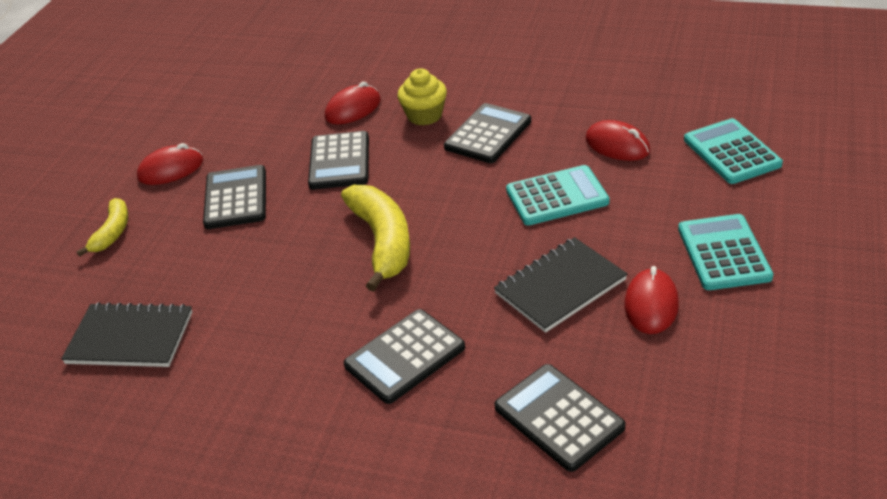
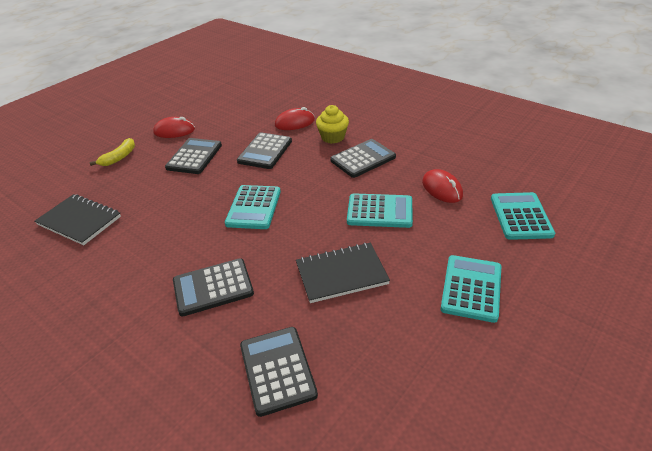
camera: 20 degrees right, 0 degrees up
yellow banana [341,185,410,292] -> turquoise calculator [225,185,281,229]
red mouse [624,266,679,334] -> none

